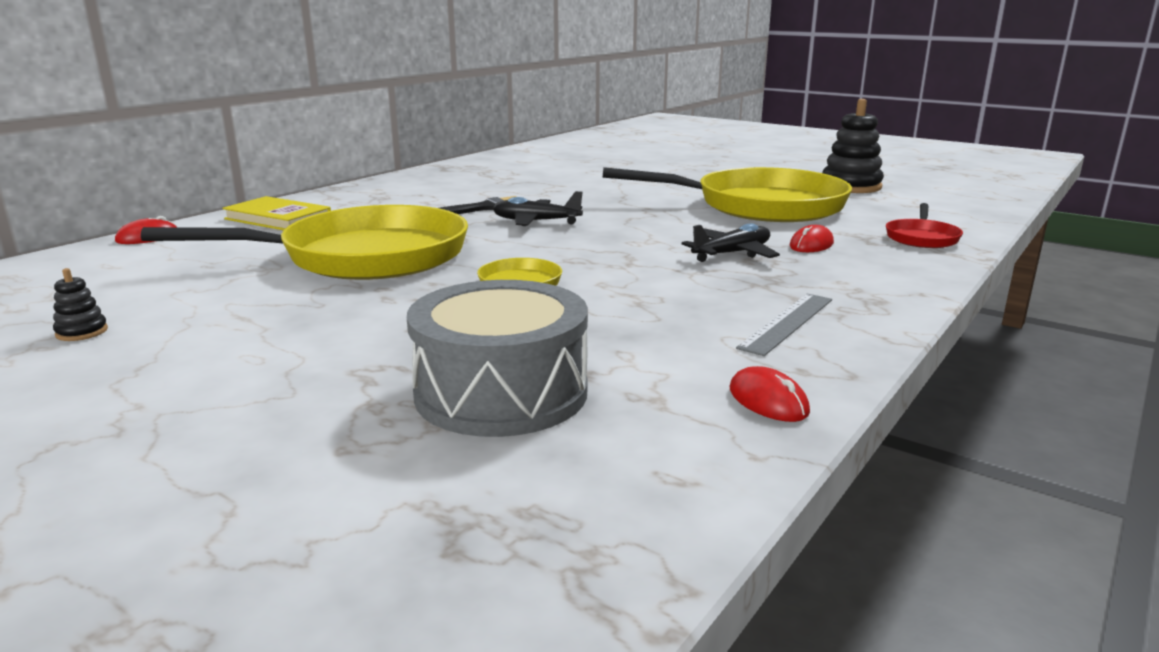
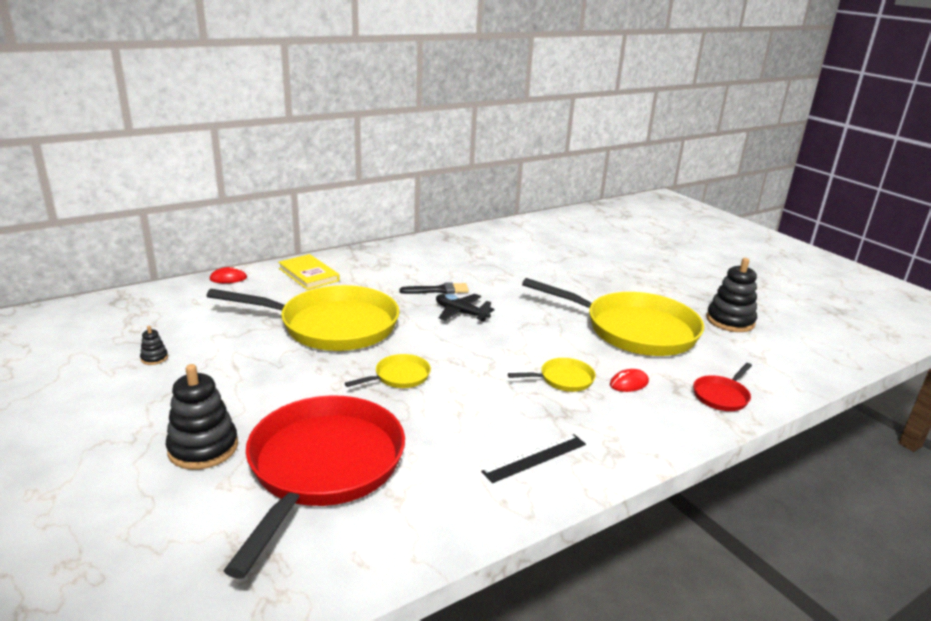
camera: 20 degrees right, 5 degrees up
grey drum [407,280,588,437] -> red pan [223,396,405,579]
black plane [682,223,780,262] -> yellow pan [508,358,596,392]
red mouse [730,366,810,422] -> none
grey ruler [736,294,832,356] -> black ruler [481,434,586,483]
none -> black stacking toy [165,364,238,470]

